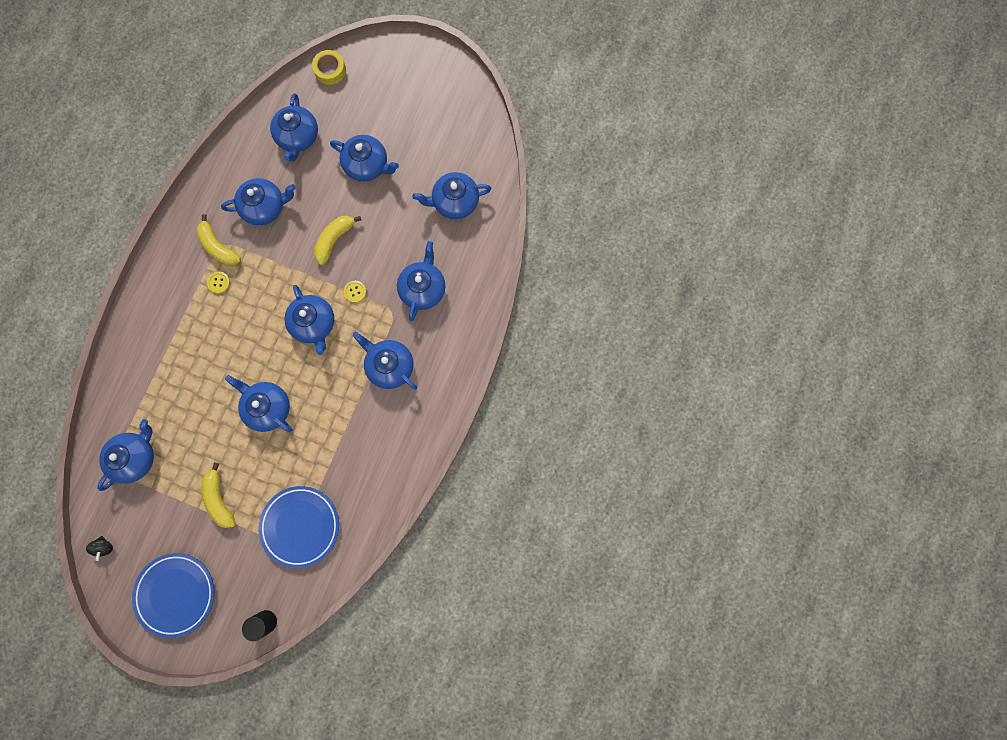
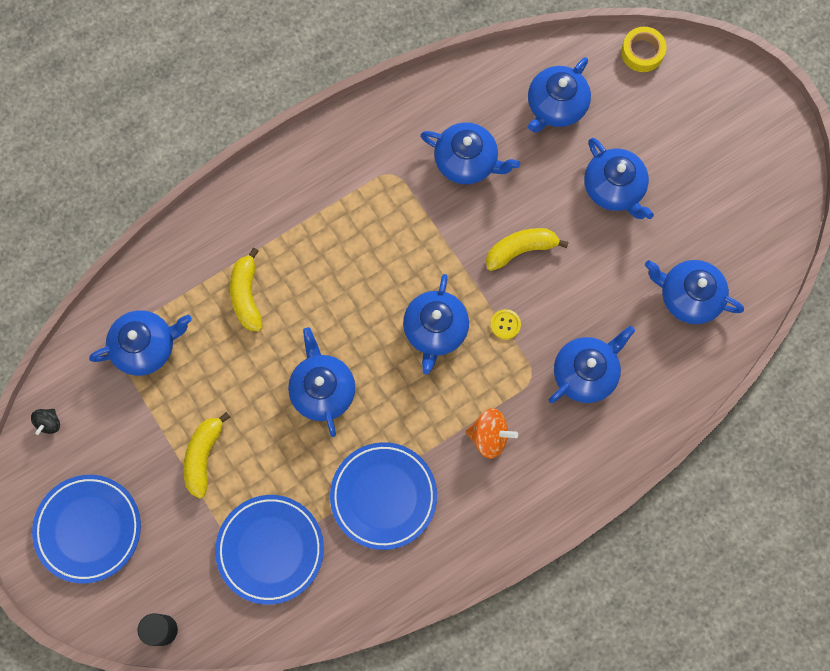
camera: 35 degrees right, 5 degrees down
yellow banana [196,214,241,266] -> yellow banana moved to [230,248,263,331]
yellow button [207,272,230,294] -> none
blue teapot [353,332,417,390] -> orange spinning top [465,408,518,459]
none -> blue plate [330,442,437,550]

